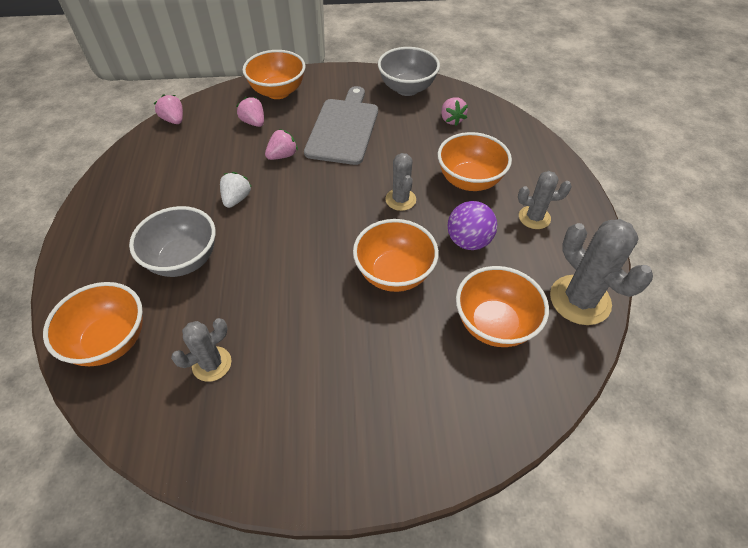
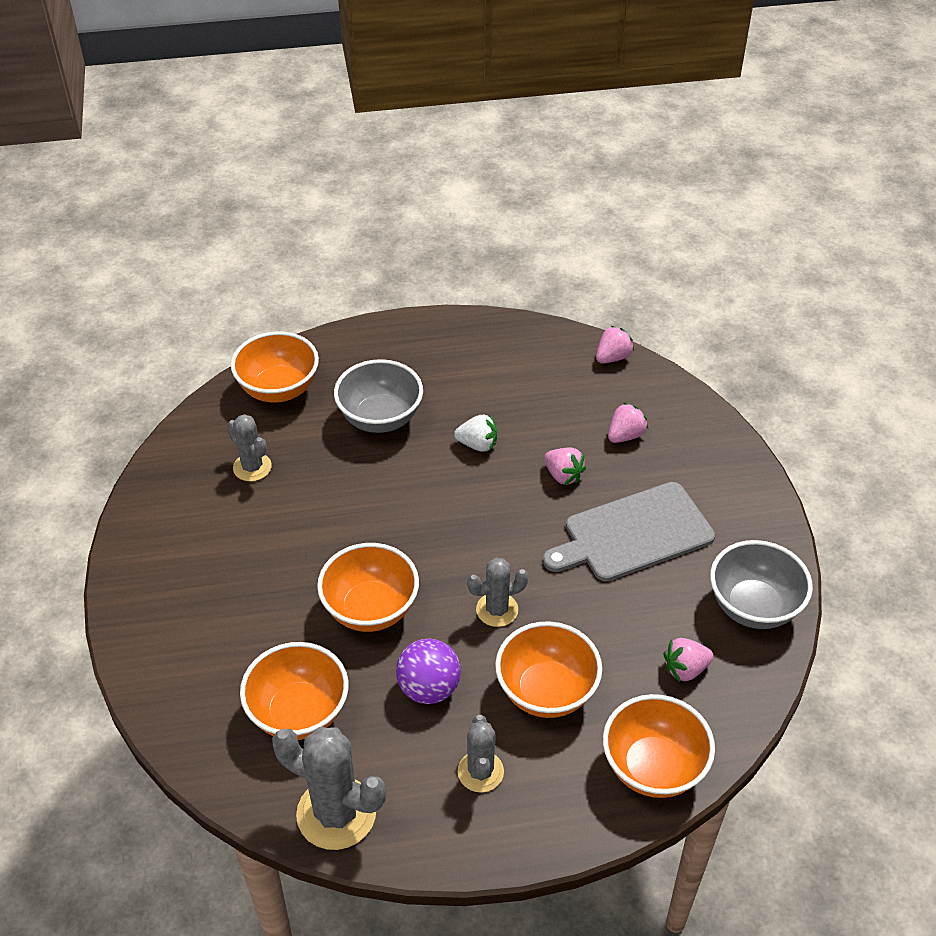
camera: 85 degrees right, 5 degrees down
orange bowl [243,50,305,99] -> orange bowl moved to [603,694,715,798]
grey cutting board [304,86,378,165] -> grey cutting board turned 150 degrees clockwise [543,482,715,582]
grey cactus [550,219,653,325] -> grey cactus turned 60 degrees clockwise [272,727,386,850]

